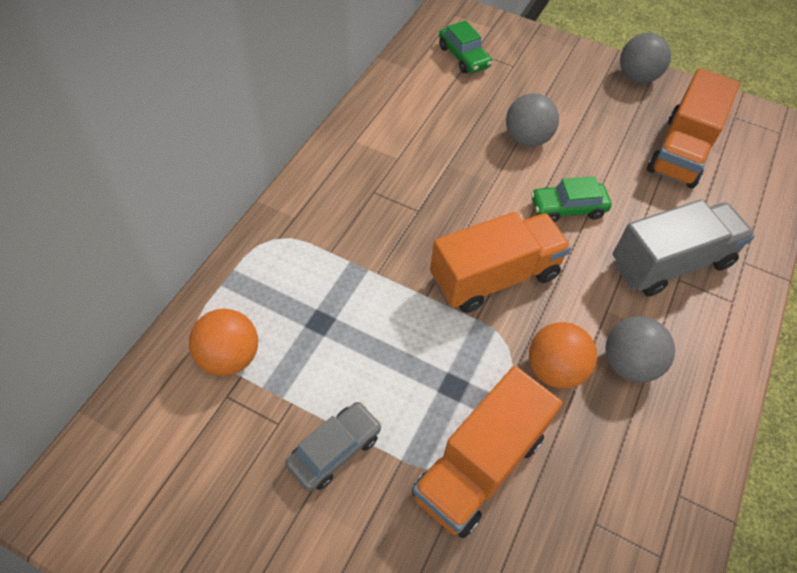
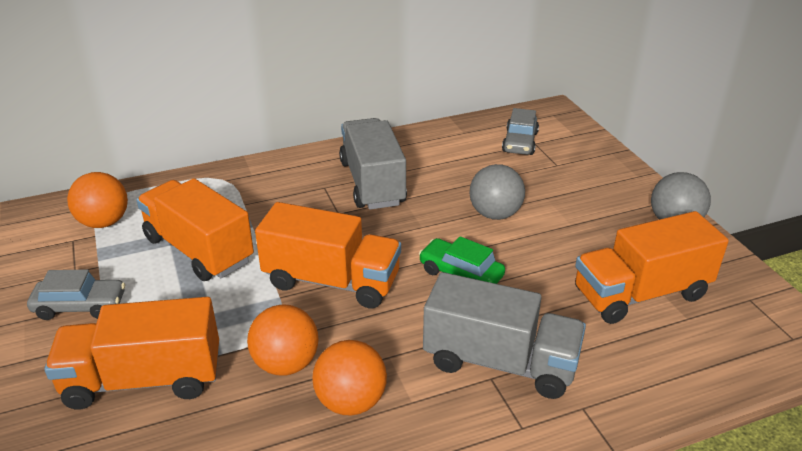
camera: 45 degrees right, 20 degrees down
green car [439,20,492,73] -> grey car [502,108,539,155]
grey ball [605,316,675,382] -> orange ball [312,340,387,416]
none -> orange truck [136,178,254,281]
none -> grey truck [339,118,407,210]

